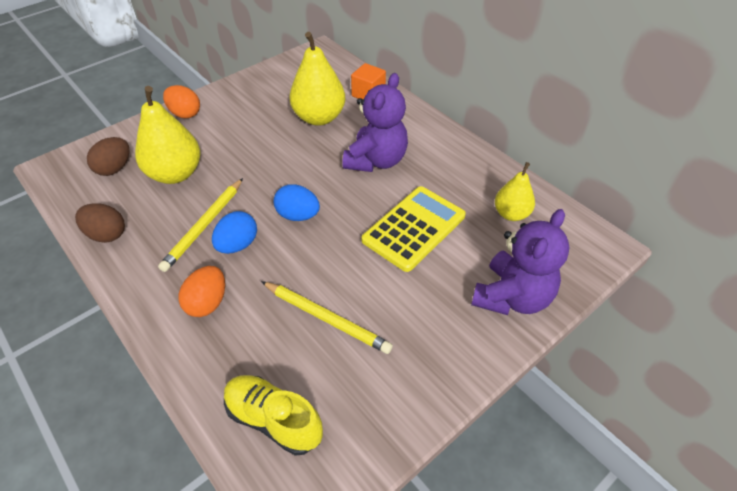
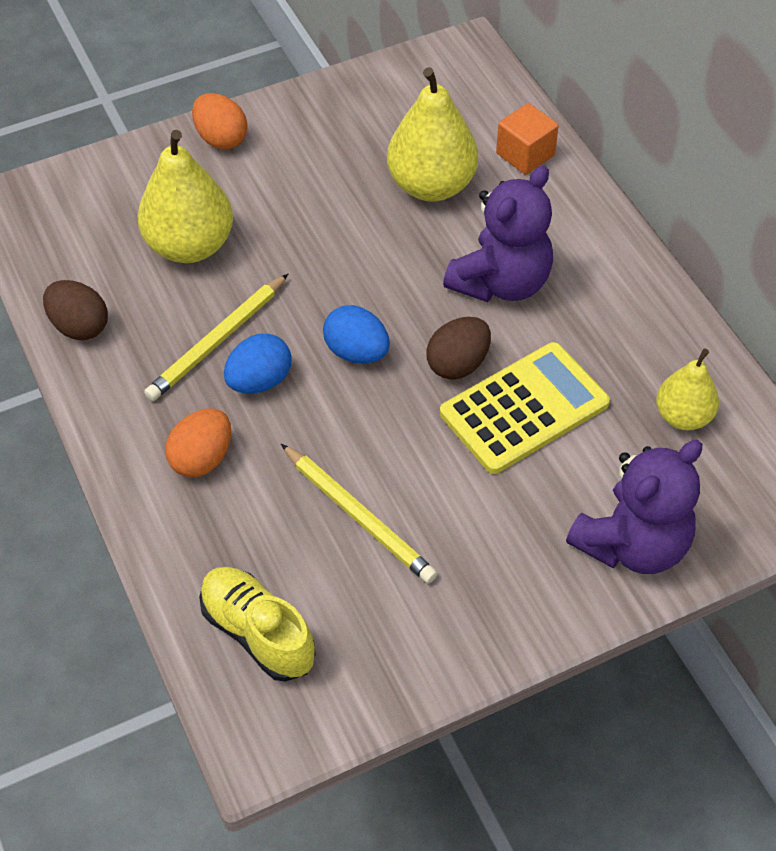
camera: 15 degrees right, 5 degrees up
brown egg [87,137,129,176] -> brown egg moved to [426,317,491,380]

